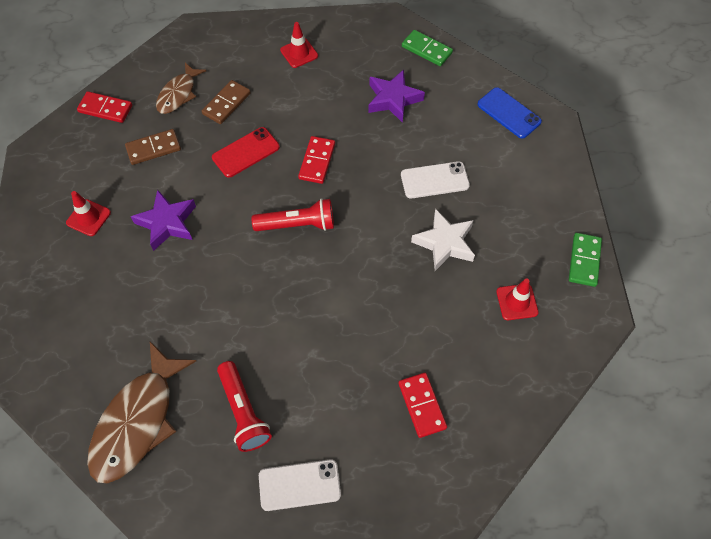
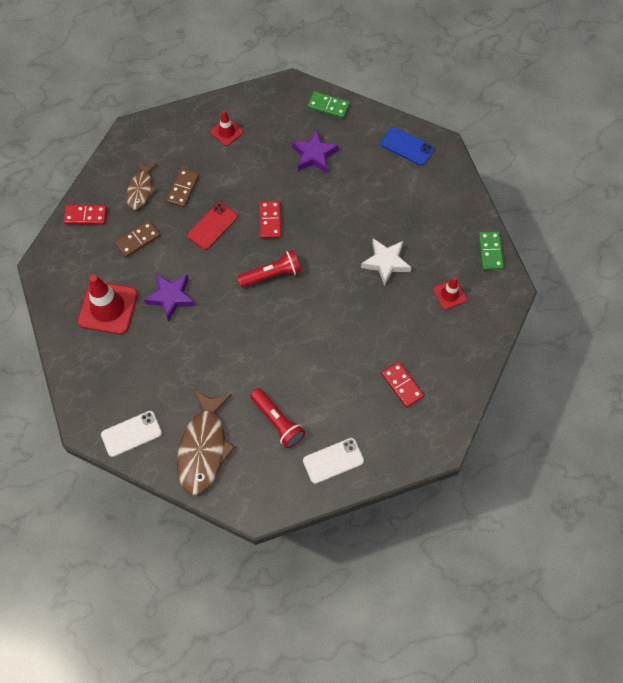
camera: 15 degrees left, 5 degrees up
red traffic cone [66,191,111,236] -> red traffic cone [77,275,138,334], size x1.87
white phone [401,161,470,199] -> white phone moved to [101,411,162,457]

